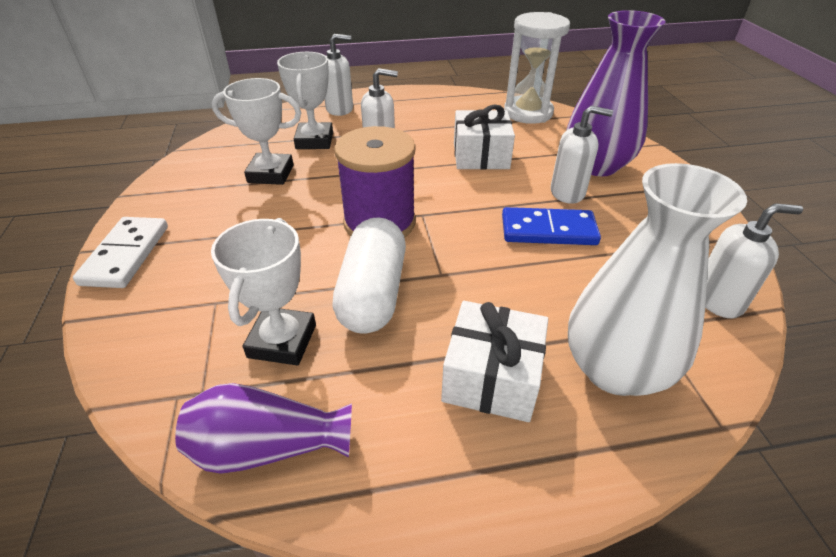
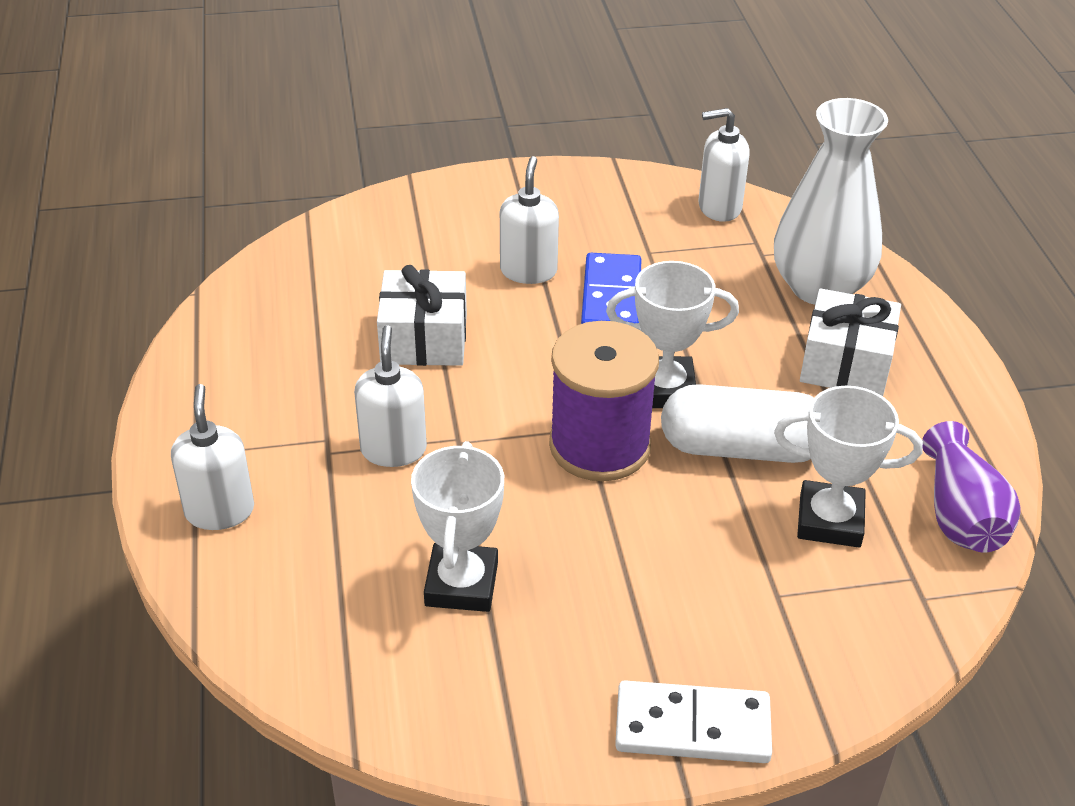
camera: 90 degrees left, 0 degrees up
white trophy [277,52,333,149] -> white trophy moved to [606,261,739,408]
white hourglass [504,12,570,124] -> none
purple vase [566,10,665,176] -> none
white soap dispenser [705,203,803,318] -> white soap dispenser turned 90 degrees counterclockwise [698,108,750,222]

